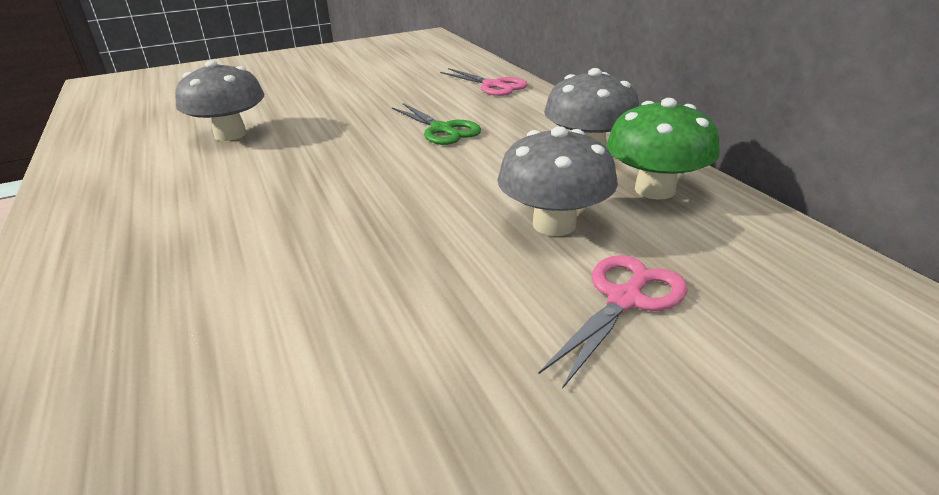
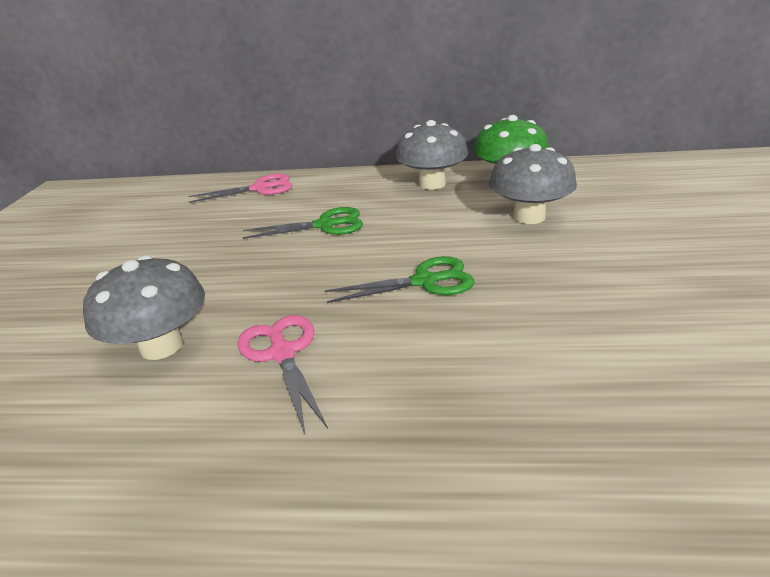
camera: 60 degrees left, 0 degrees up
pink scissors [538,255,687,389] -> pink scissors moved to [238,315,328,433]
none -> green scissors [325,256,474,303]

